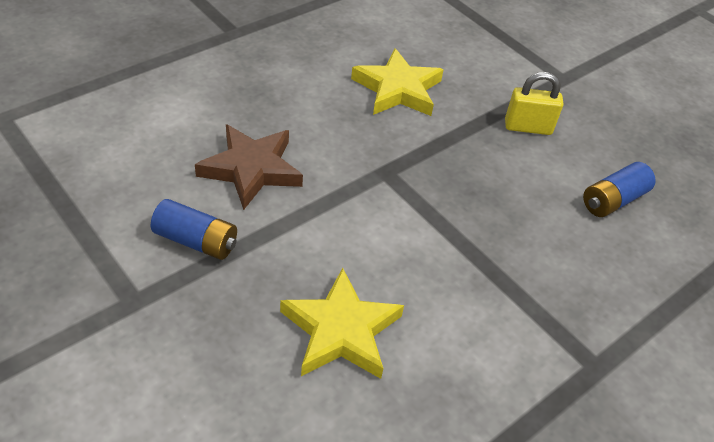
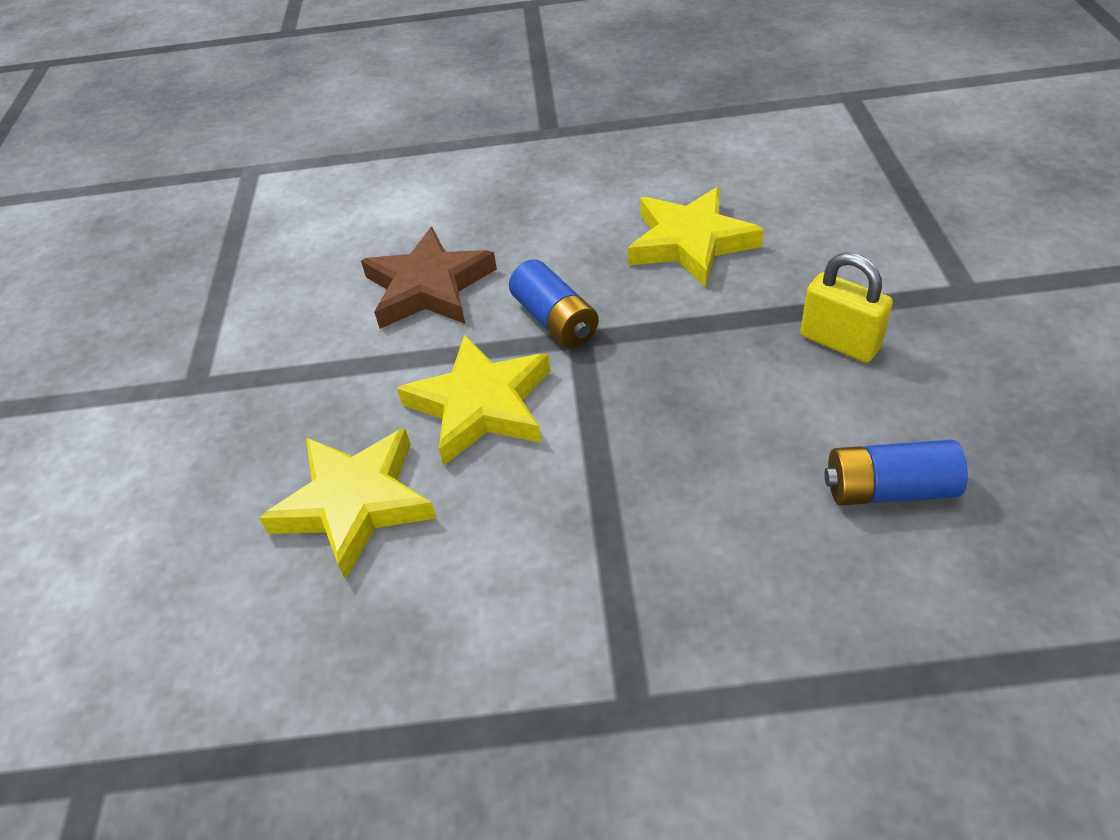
camera: 45 degrees right, 0 degrees up
blue battery [151,199,237,260] -> blue battery moved to [509,259,599,348]
none -> yellow star [397,334,550,465]

